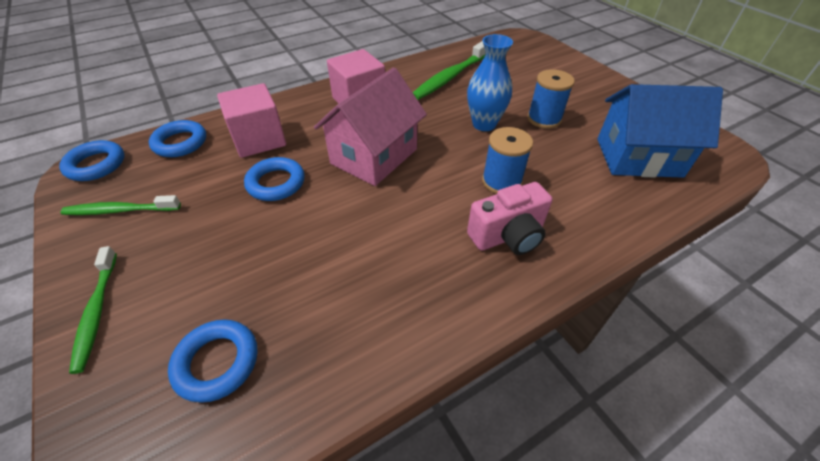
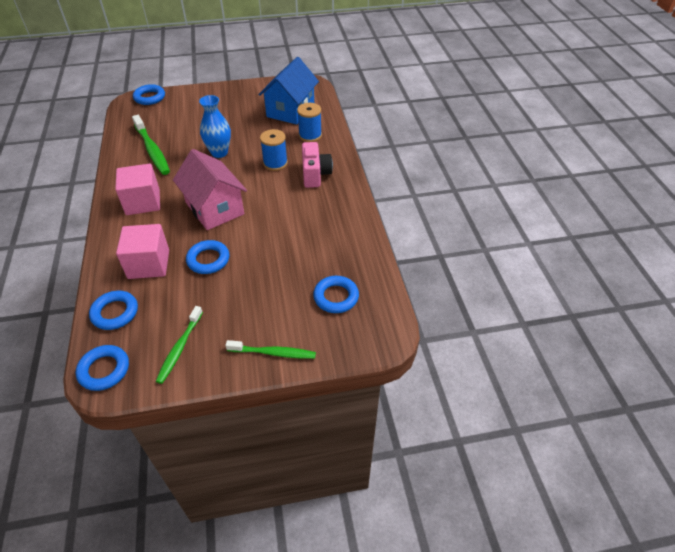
camera: 70 degrees left, 0 degrees up
blue spool [527,69,575,129] -> blue spool moved to [297,103,322,142]
none -> blue ring [133,84,165,105]

